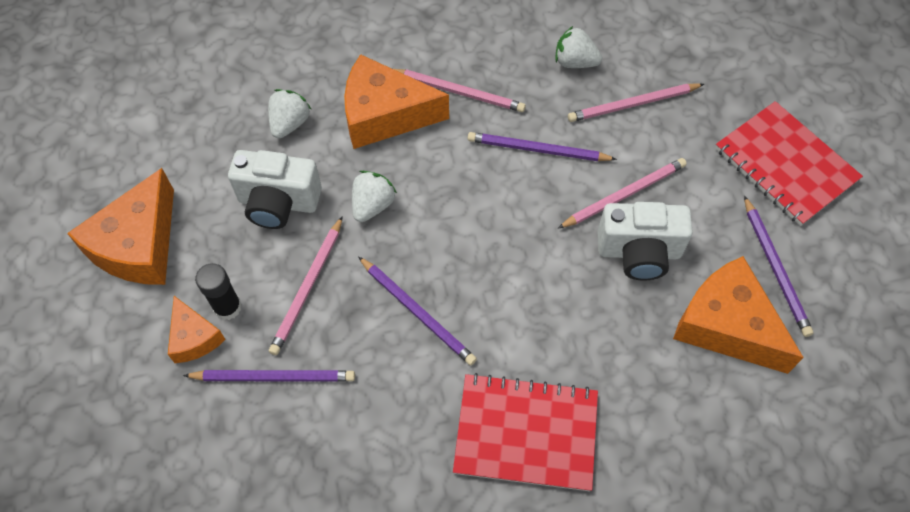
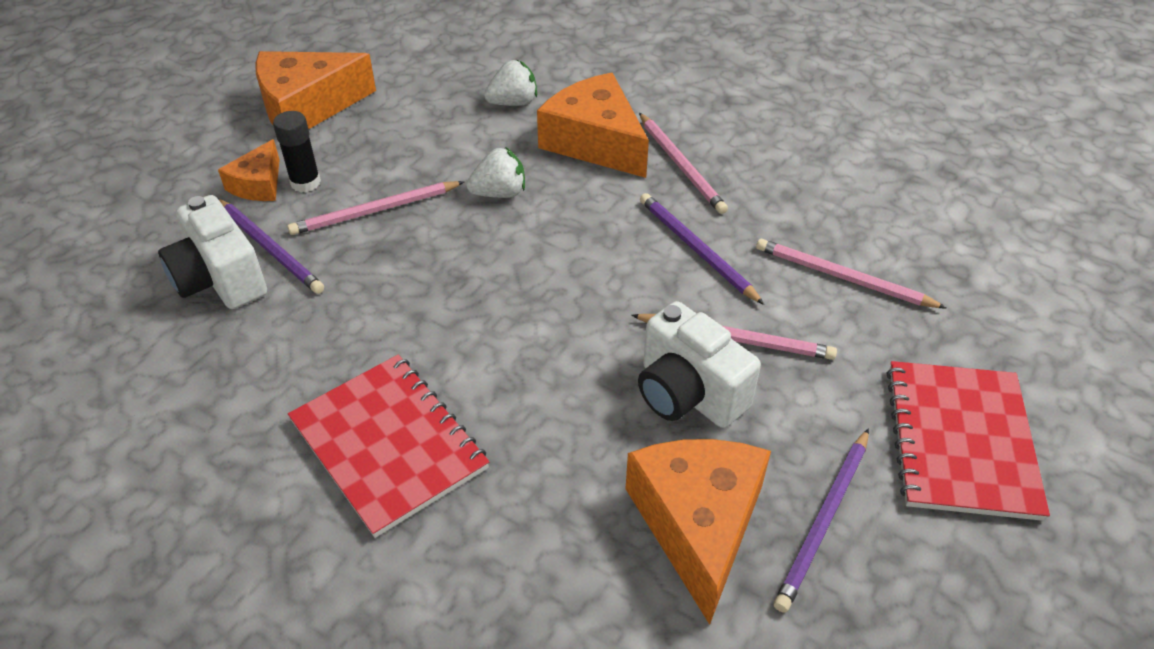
camera: 45 degrees right, 15 degrees down
white camera [228,150,322,229] -> white camera moved to [158,195,267,309]
purple pencil [358,256,477,366] -> none
white strawberry [555,26,602,68] -> none

